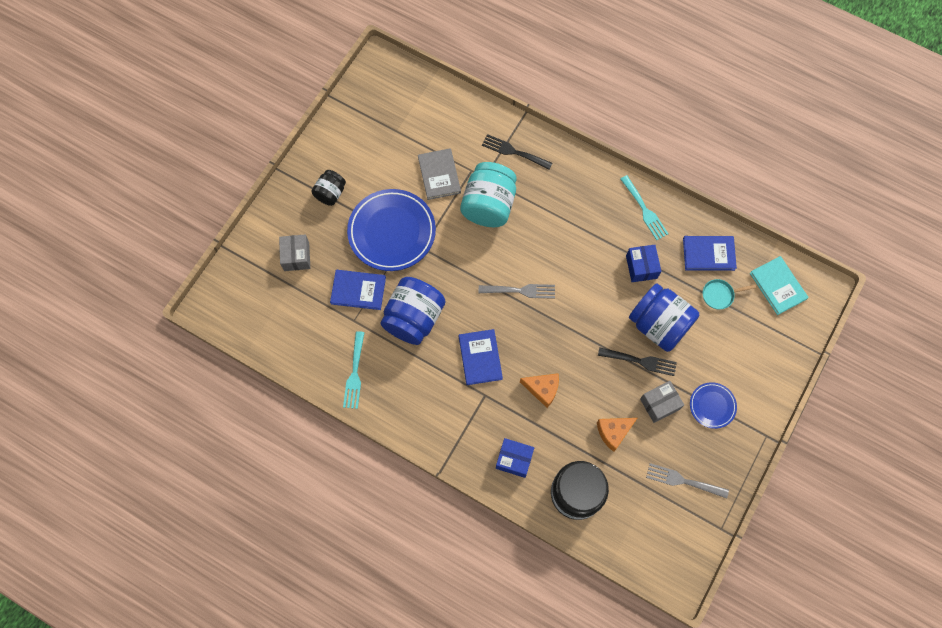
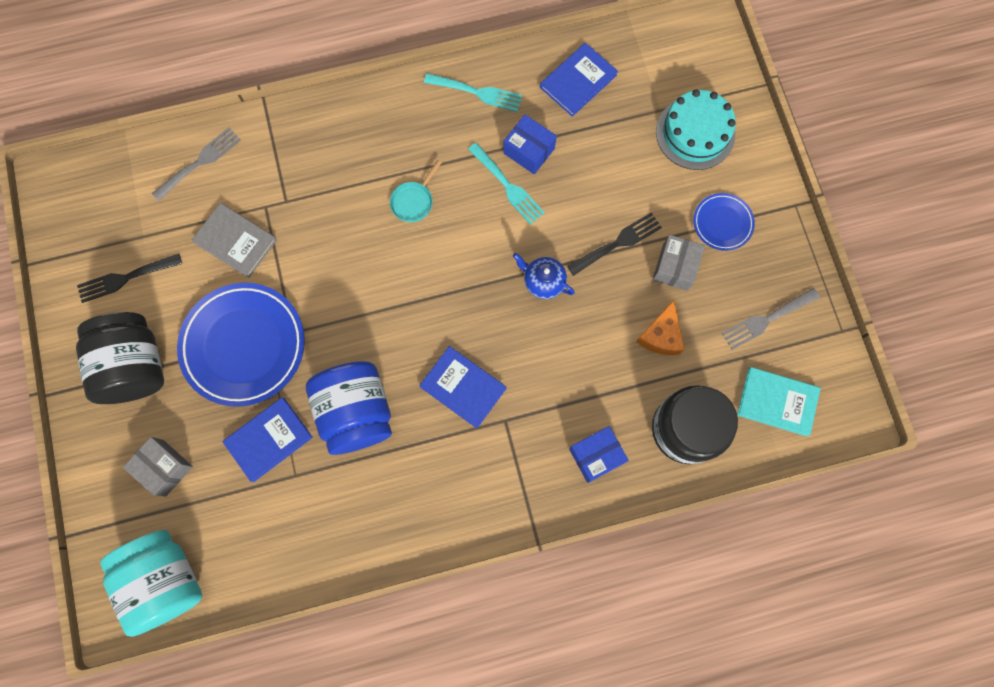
camera: 45 degrees left, 5 degrees up
black jar [311,170,346,206] -> black jar [76,312,164,404], size x1.82
turquoise fork [343,331,365,409] -> turquoise fork moved to [468,143,545,225]
turquoise jar [460,162,517,227] -> turquoise jar moved to [100,530,202,637]
grey fork [479,284,555,299] -> grey fork moved to [152,128,241,201]
black fork [482,134,553,170] -> black fork moved to [77,254,182,303]
orange cheese [520,373,559,408] -> none
blue jar [629,283,699,352] -> none
turquoise pan [703,279,756,309] -> turquoise pan moved to [390,160,442,222]
turquoise book [750,256,809,315] -> turquoise book moved to [737,367,821,436]
none -> blue teapot [513,253,575,299]
none -> turquoise cake [656,89,736,170]

